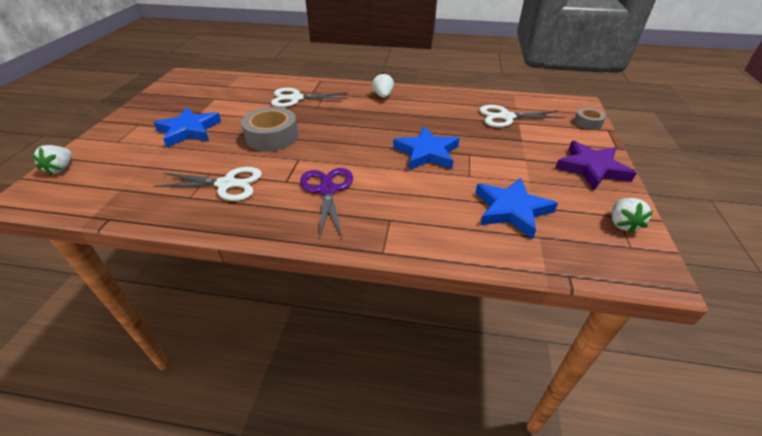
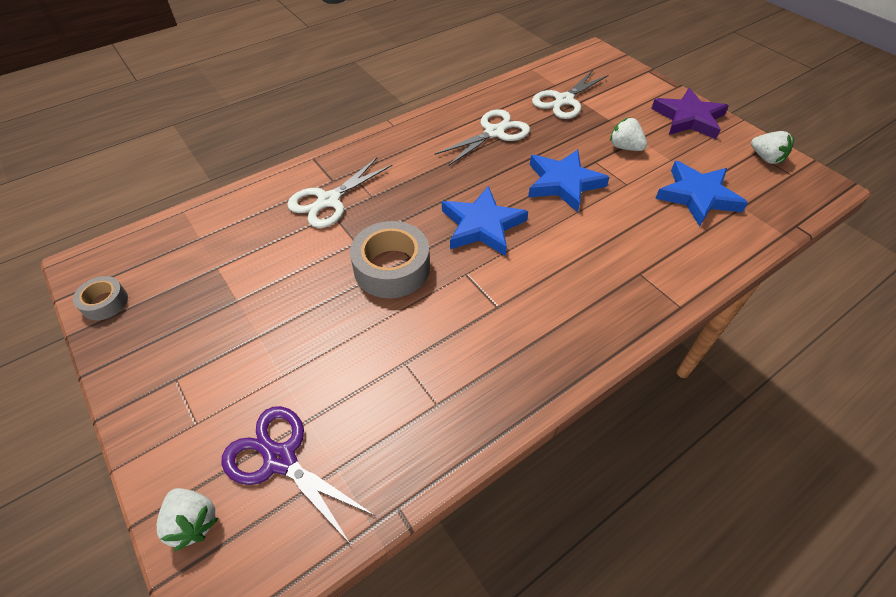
camera: 45 degrees left, 10 degrees up
blue star [153,107,221,147] -> blue star moved to [442,186,528,256]
white scissors [154,167,262,201] -> white scissors moved to [435,109,530,166]
purple scissors [300,168,353,238] -> purple scissors moved to [221,406,375,543]
white strawberry [372,72,394,98] -> white strawberry moved to [610,117,647,151]
grey tape [574,108,606,130] -> grey tape moved to [73,276,128,321]

